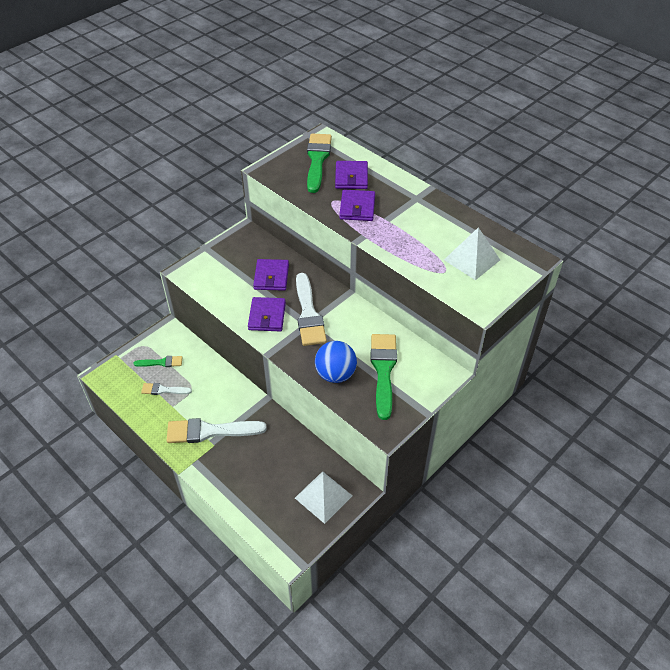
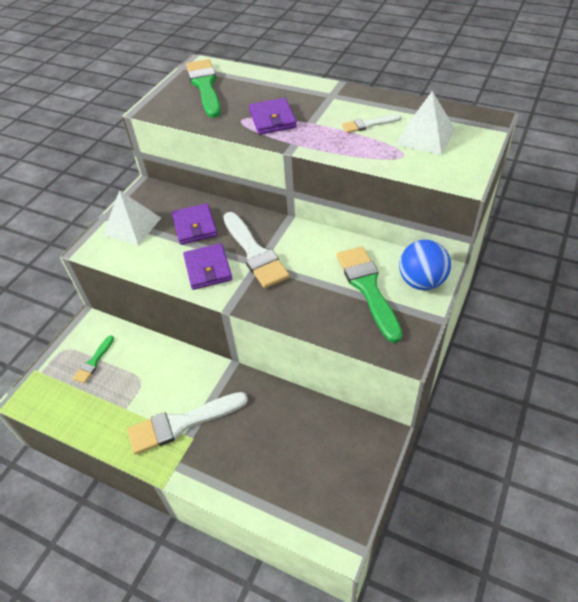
camera: 15 degrees left, 0 degrees up
green brush [133,356,182,367] -> green brush turned 135 degrees clockwise [73,336,114,384]
white brush [141,383,192,395] -> white brush moved to [342,114,402,133]
white pyramid [295,471,352,524] -> white pyramid moved to [103,190,161,245]
blue ball [315,341,357,383] -> blue ball moved to [399,240,451,290]
purple wallet [335,161,368,189] -> none

